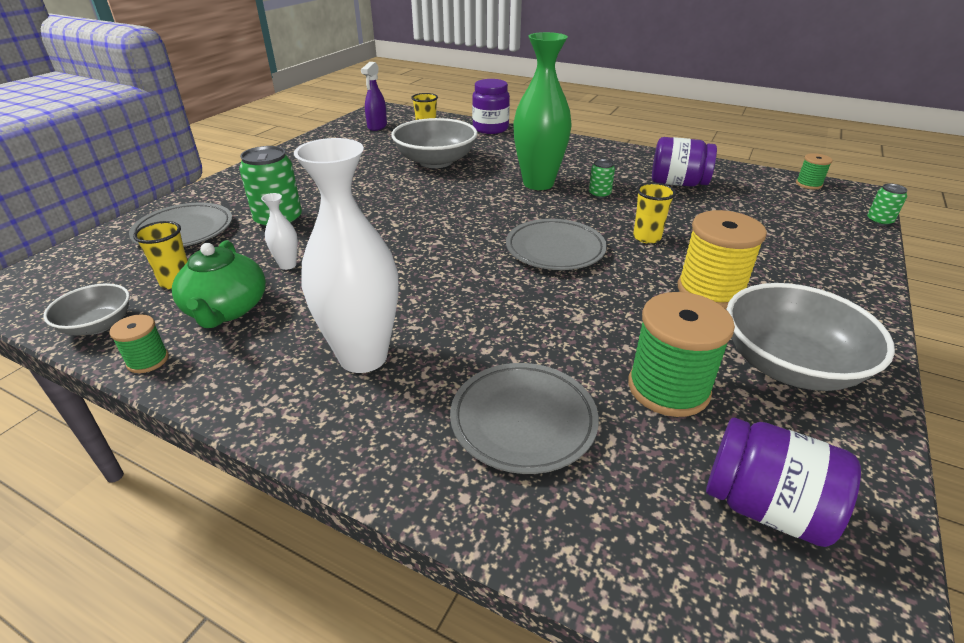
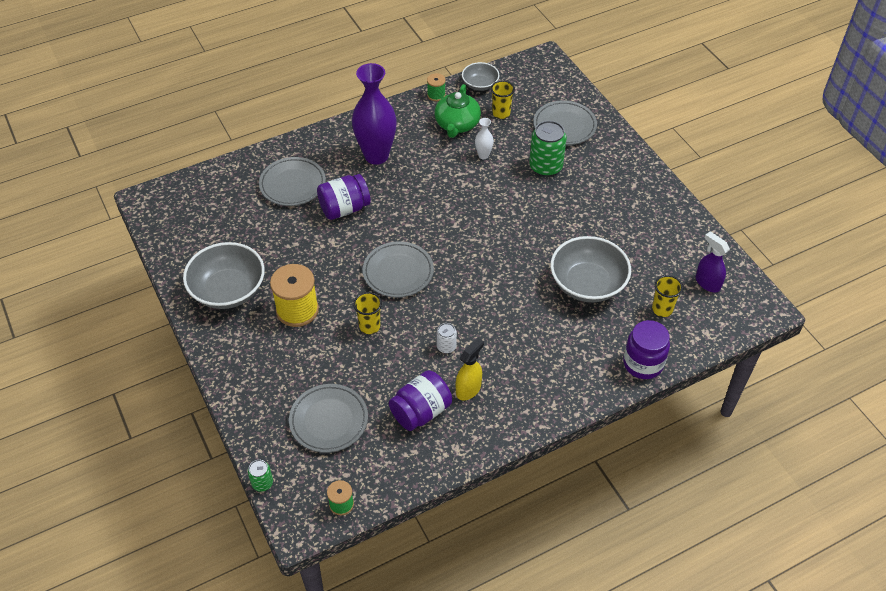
camera: 125 degrees right, 15 degrees up
green teapot [172,240,266,328] -> green teapot turned 105 degrees counterclockwise [434,84,481,138]
white vase [294,138,399,373] -> purple vase [352,63,397,165]
green vase [513,32,572,190] -> none
green can [589,159,615,198] -> white can [436,323,457,353]
green spool [628,292,735,417] -> none
purple jar [706,418,861,547] -> purple jar moved to [317,174,371,220]
none -> grey plate [289,384,368,453]
none -> yellow spray bottle [456,338,484,401]

